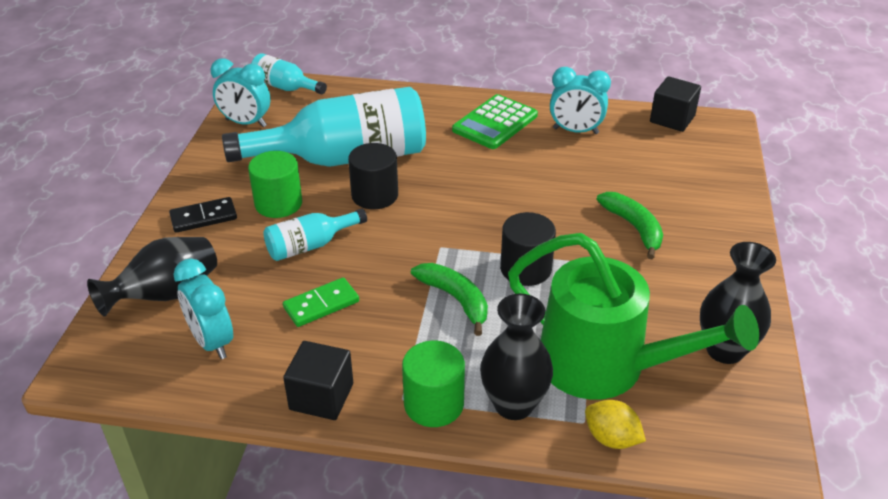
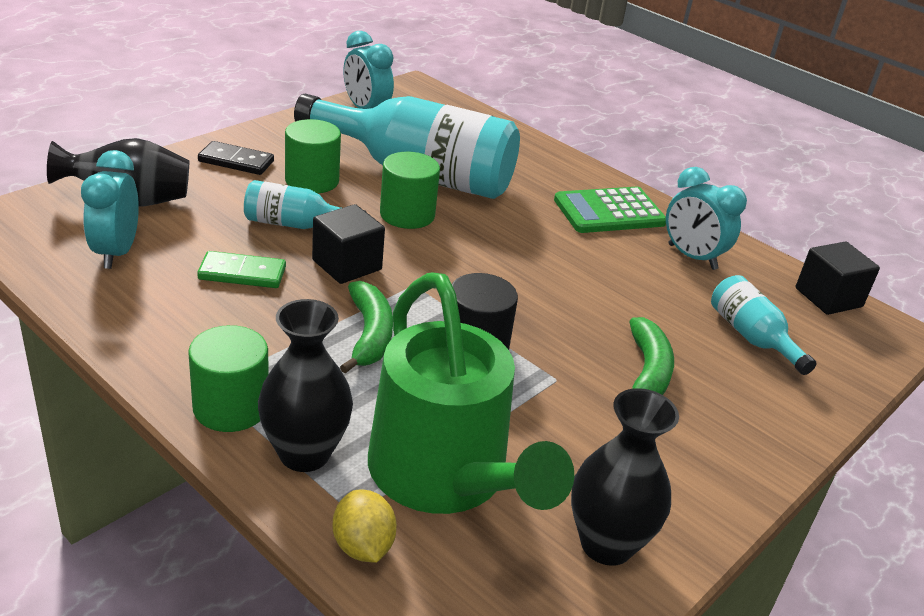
camera: 30 degrees right, 5 degrees down
turquoise bottle [251,53,327,94] -> turquoise bottle moved to [711,275,817,375]
black cube [283,341,353,420] -> black cube moved to [312,204,385,284]
black cylinder [348,143,398,209] -> green cylinder [380,152,440,229]

